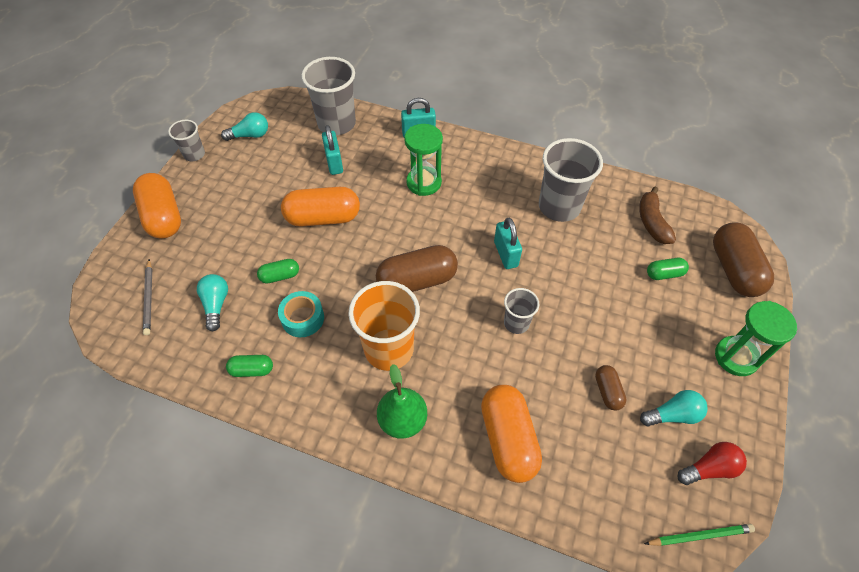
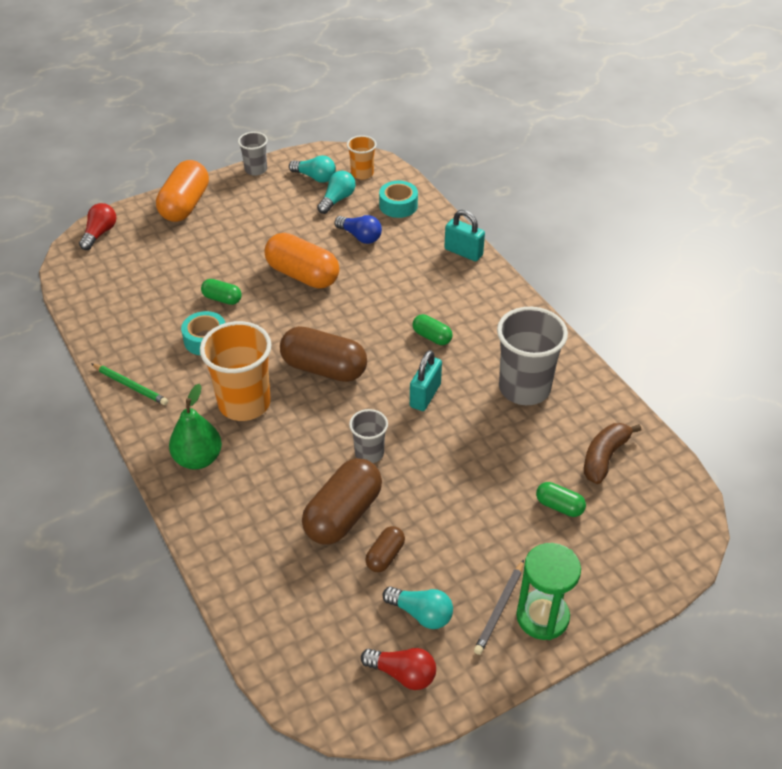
camera: 40 degrees right, 10 degrees down
grey pencil [143,259,152,335] -> grey pencil moved to [474,560,524,655]
turquoise light bulb [197,274,228,331] -> turquoise light bulb moved to [317,171,355,214]
green capsule [226,355,273,377] -> green capsule moved to [412,314,453,345]
grey cup [301,57,356,135] -> turquoise tape [379,181,418,218]
turquoise padlock [322,125,343,175] -> blue light bulb [335,215,382,244]
green hourglass [404,124,443,196] -> none
orange capsule [481,385,542,483] -> none
green pencil [644,524,755,546] -> green pencil moved to [91,363,168,405]
brown capsule [713,222,774,297] -> brown capsule moved to [302,458,382,545]
none -> red light bulb [79,203,116,250]
none -> orange cup [347,135,376,180]

